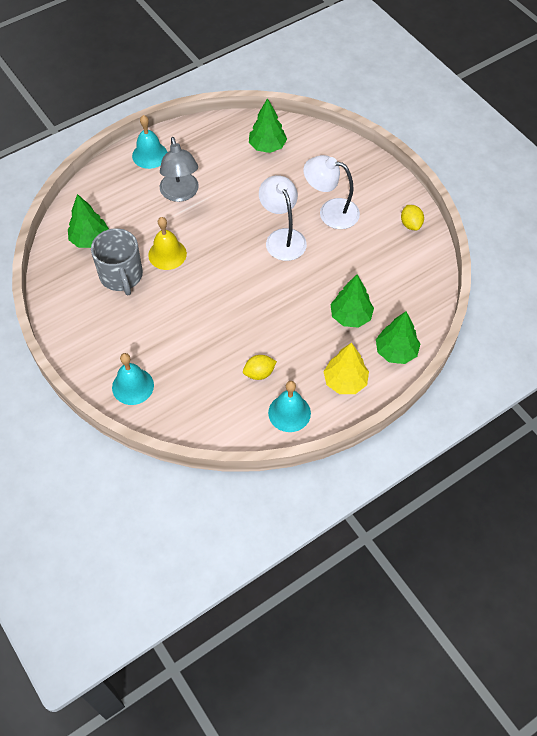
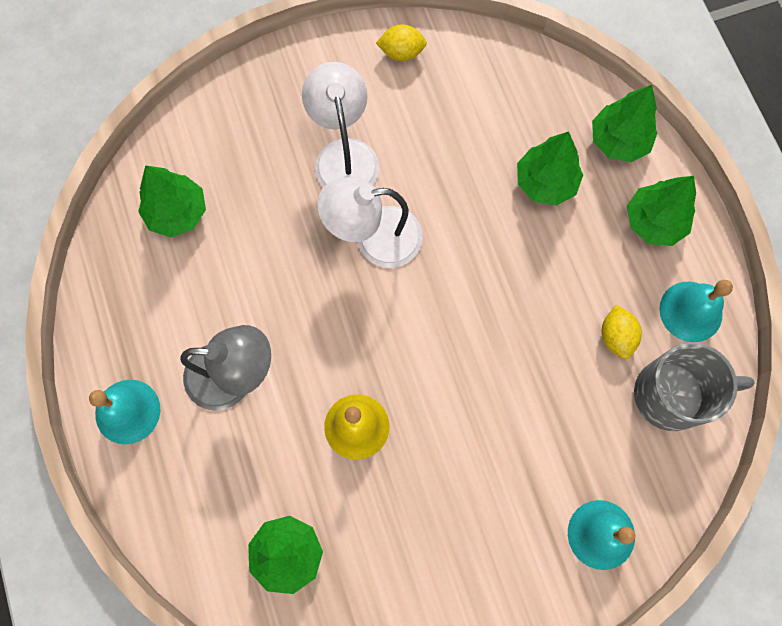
camera: 75 degrees left, 15 degrees up
grey mug [91,228,143,295] -> grey mug moved to [634,343,755,431]
white lamp [304,155,360,229] -> white lamp turned 135 degrees clockwise [302,62,379,188]
yellow tree [323,342,369,394] -> green tree [627,176,696,246]

